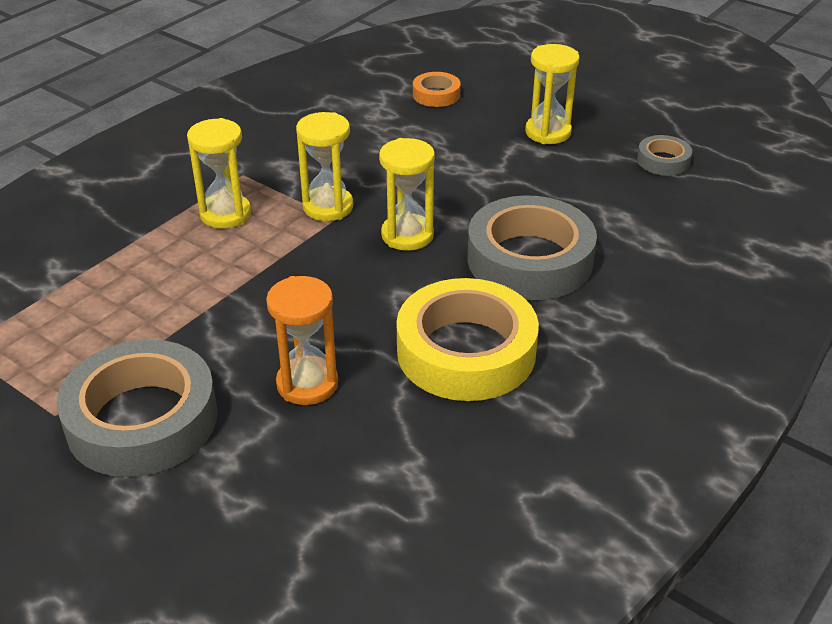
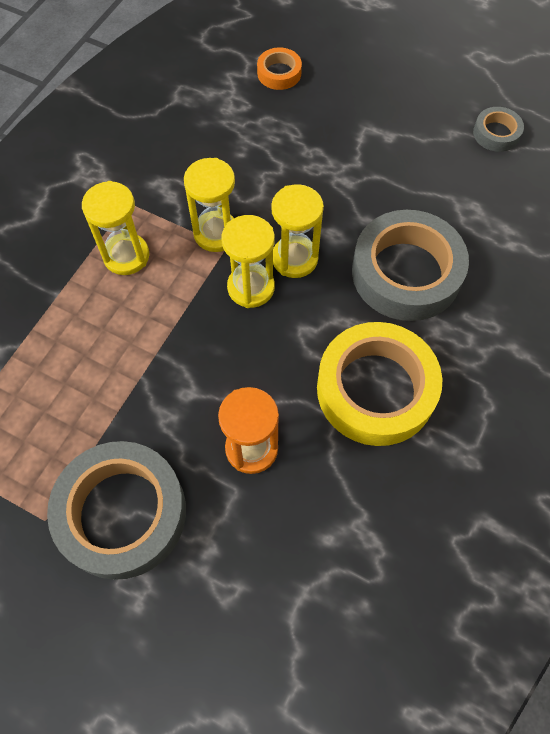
camera: 10 degrees left, 25 degrees up
yellow hourglass [525,44,580,144] -> yellow hourglass moved to [221,215,275,308]

